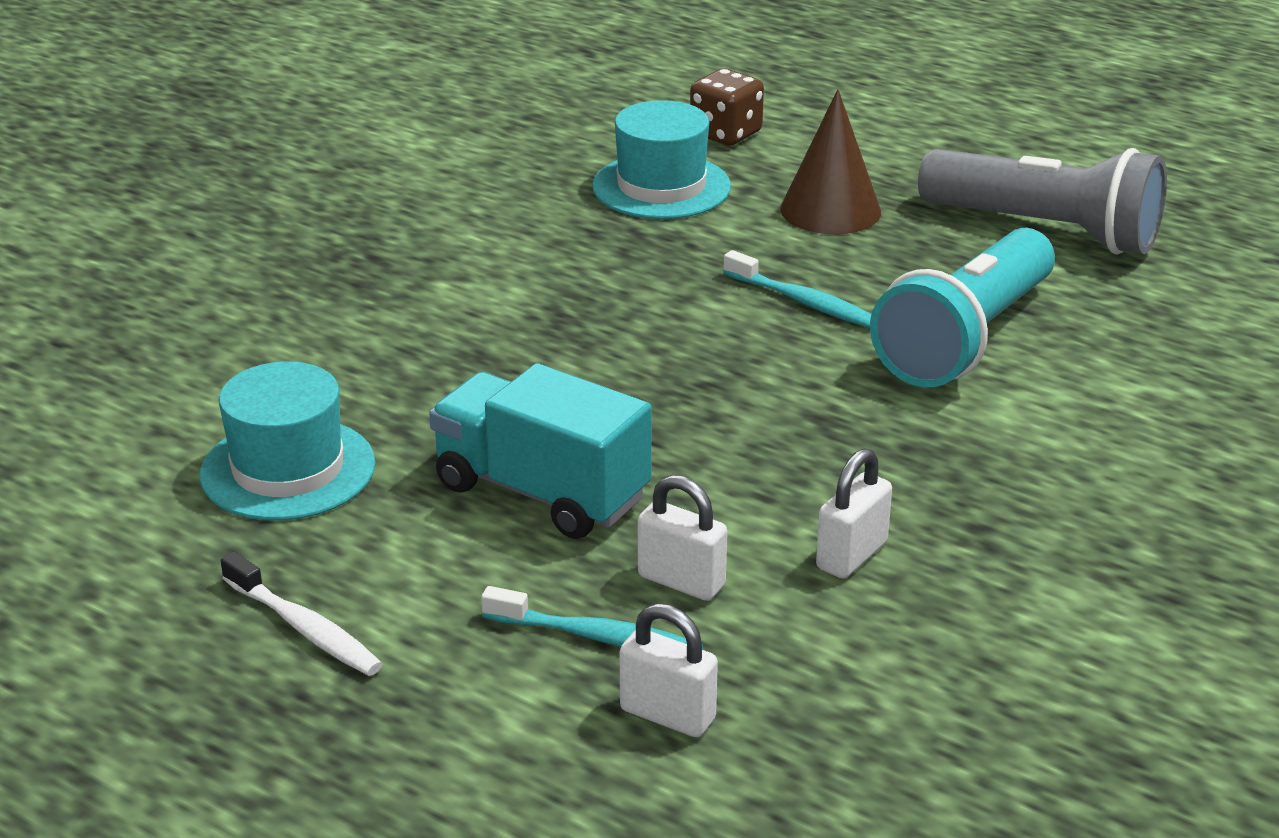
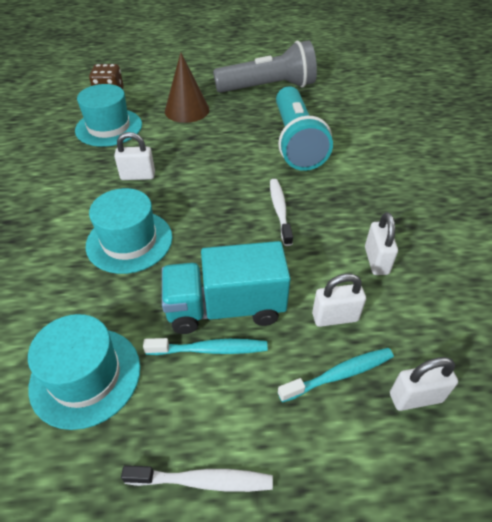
camera: 40 degrees left, 15 degrees up
turquoise toothbrush [723,250,872,328] -> turquoise toothbrush moved to [143,338,268,355]
none -> turquoise hat [86,188,172,274]
none -> white padlock [114,132,155,180]
none -> white toothbrush [270,179,293,246]

